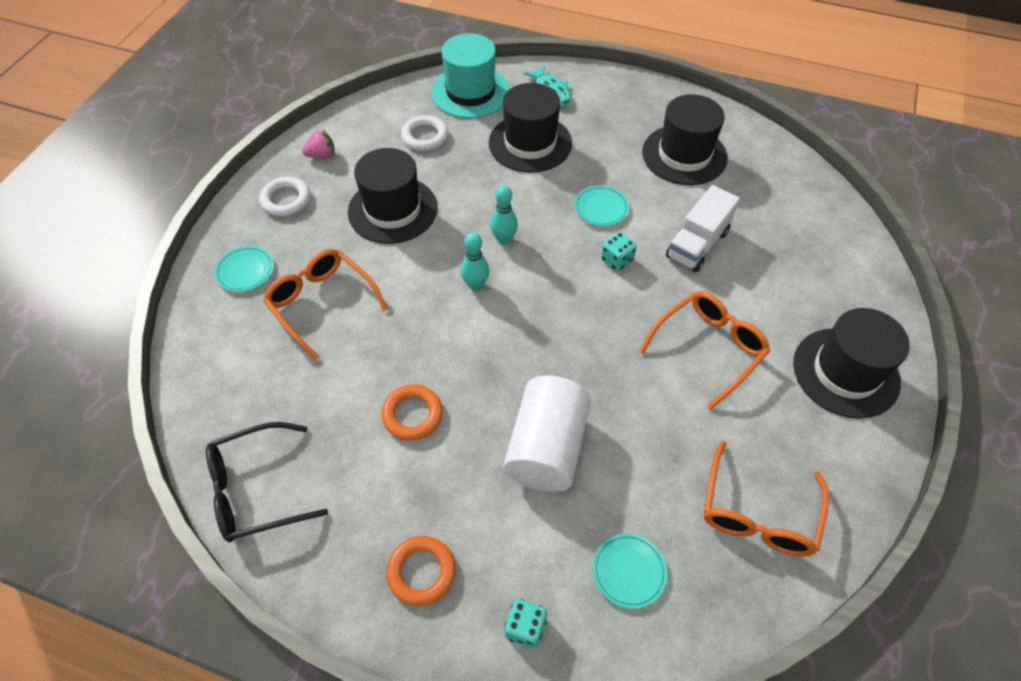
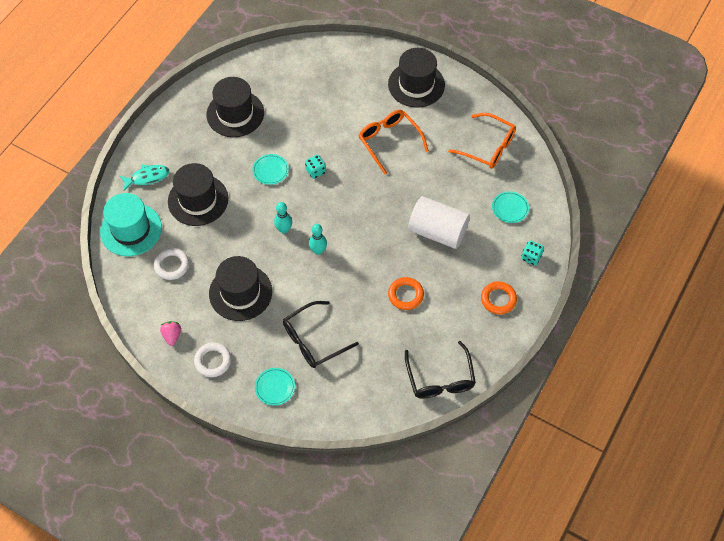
camera: 80 degrees left, 5 degrees up
orange glasses [263,249,388,360] -> black glasses [283,301,359,368]
white truck [666,185,740,272] -> none

